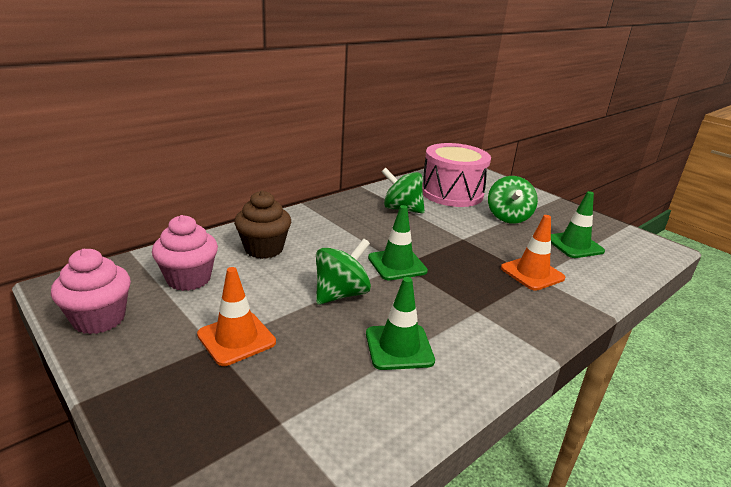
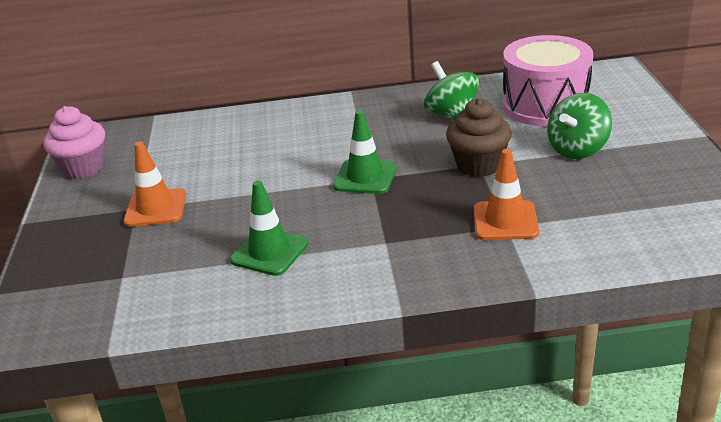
camera: 40 degrees right, 5 degrees up
pink cupcake [152,215,218,291] -> none
brown cupcake [234,190,291,259] -> brown cupcake moved to [446,98,512,177]
green spinning top [316,239,371,305] -> none
green traffic cone [551,191,605,258] -> none

